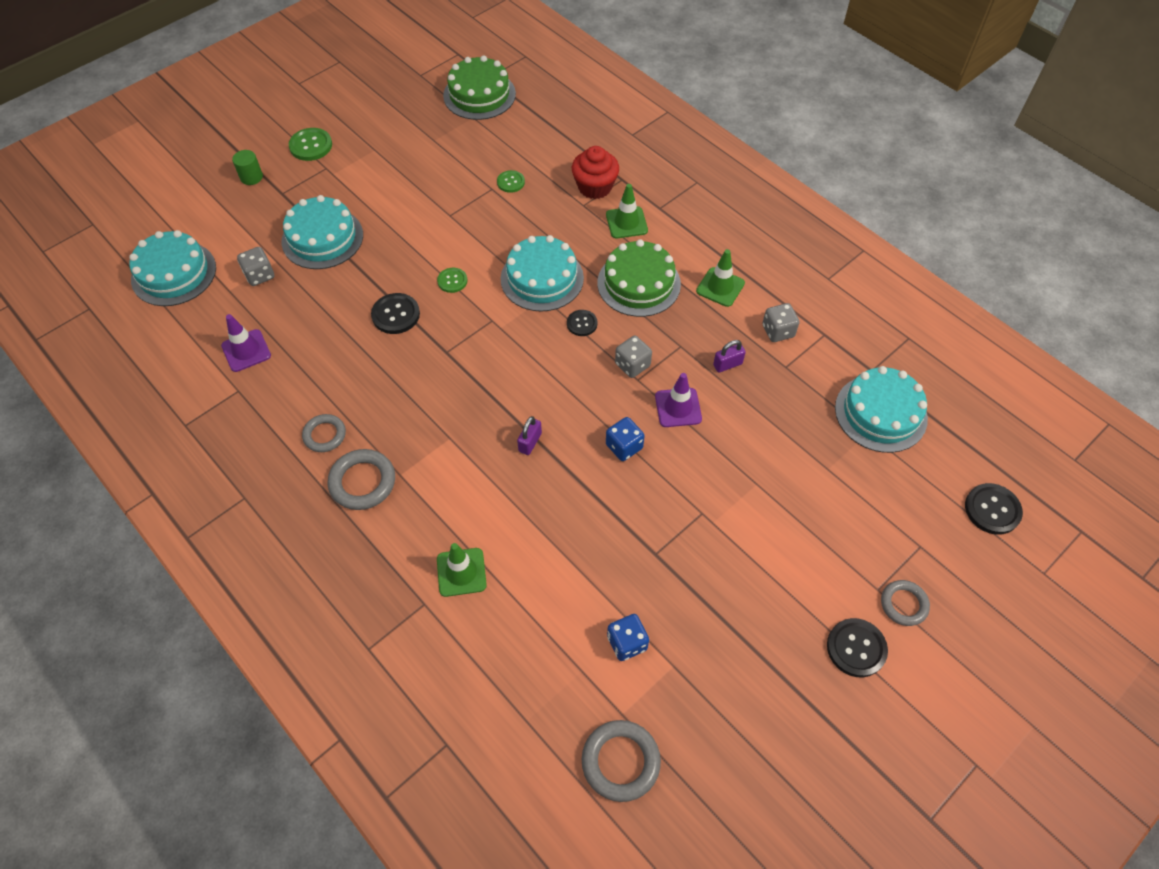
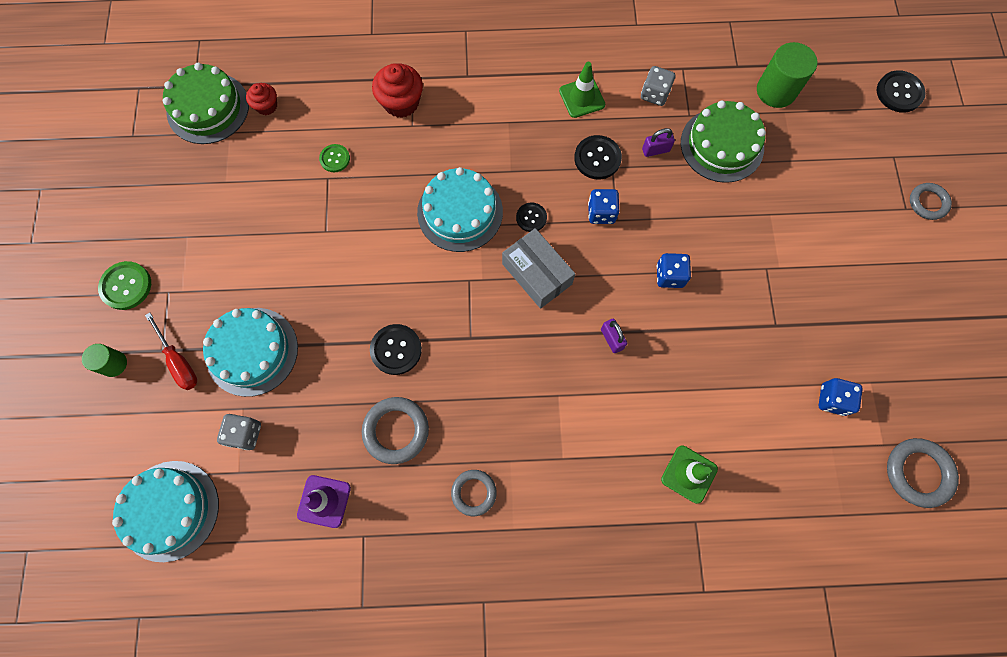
camera: 50 degrees left, 15 degrees up
grey ring [327,449,395,510] -> grey ring moved to [362,397,429,464]
green button [437,268,467,293] -> none
green cake [597,239,681,317] -> green cake moved to [681,100,766,183]
green traffic cone [606,184,648,238] -> none
grey dice [615,336,652,378] -> blue dice [588,189,619,224]
purple traffic cone [655,373,702,427] -> none
purple padlock [713,340,746,373] -> purple padlock turned 60 degrees clockwise [642,128,675,157]
black button [827,618,888,677] -> black button moved to [574,135,622,179]
turquoise cake [835,366,928,453] -> green cylinder [757,42,817,108]
none -> red screwdriver [145,312,197,390]
none -> red cupcake [246,83,277,115]
none -> grey box [502,228,575,309]

